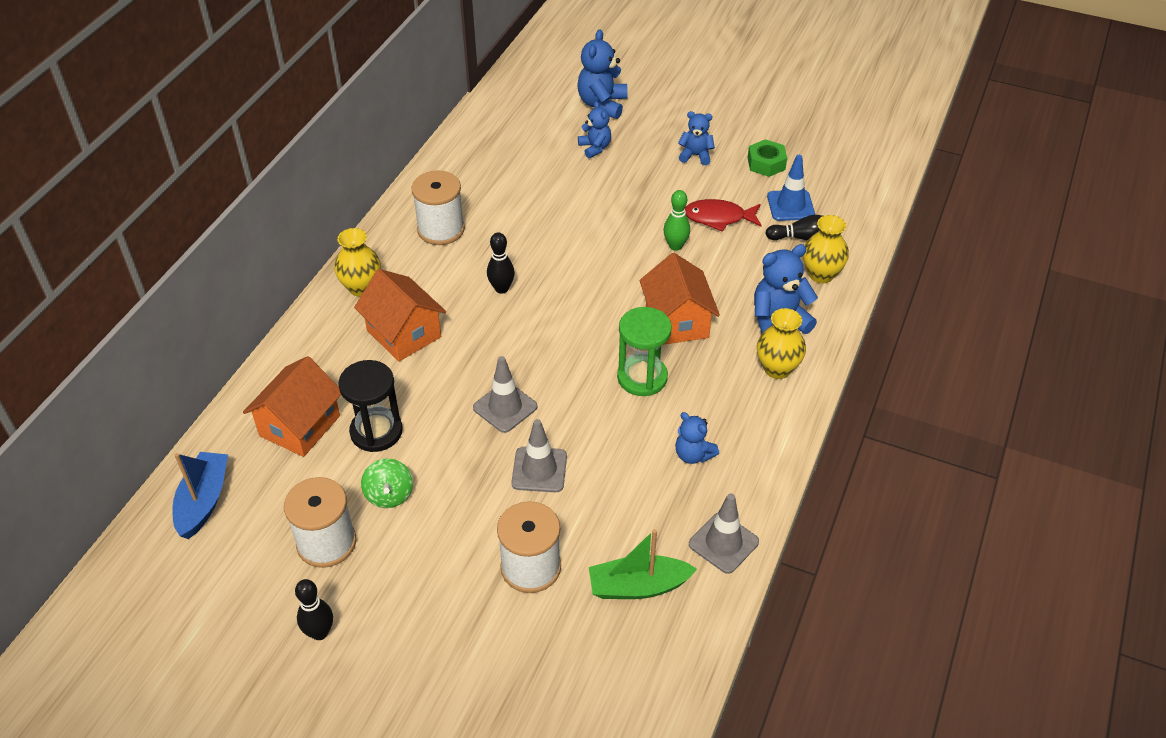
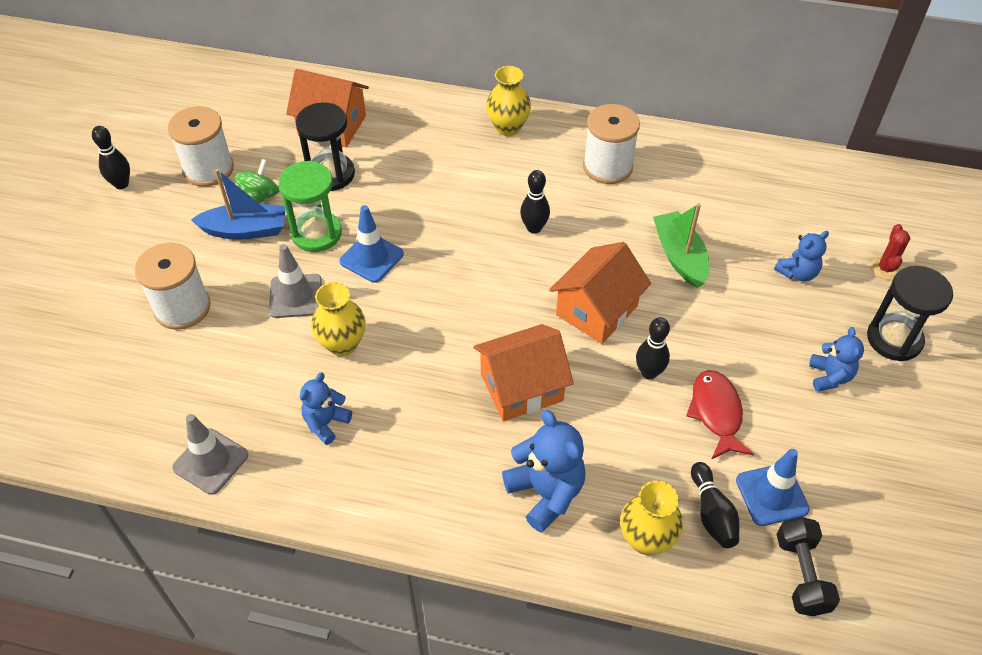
camera: 80 degrees right, 5 degrees up
blue boat [172,452,228,539] -> blue boat moved to [191,169,285,240]
orange house [354,269,446,362] -> orange house moved to [549,242,651,344]
green spinning top [361,459,413,508] -> green spinning top turned 135 degrees clockwise [235,159,279,204]
grey traffic cone [473,356,537,433] -> blue traffic cone [340,205,404,283]
blue teddy bear [577,29,628,119] -> red cactus [871,224,910,280]
green boat [589,529,697,599] -> green boat moved to [653,203,709,288]
green hourglass [617,307,672,396] -> green hourglass moved to [279,161,342,252]
green bowling pin [663,190,690,251] -> black bowling pin [636,317,670,380]
green nut [748,139,787,177] -> none
yellow vase [757,308,806,379] -> yellow vase moved to [311,282,366,356]
none -> black dumbbell [776,517,840,616]
none -> black hourglass [867,266,953,361]

